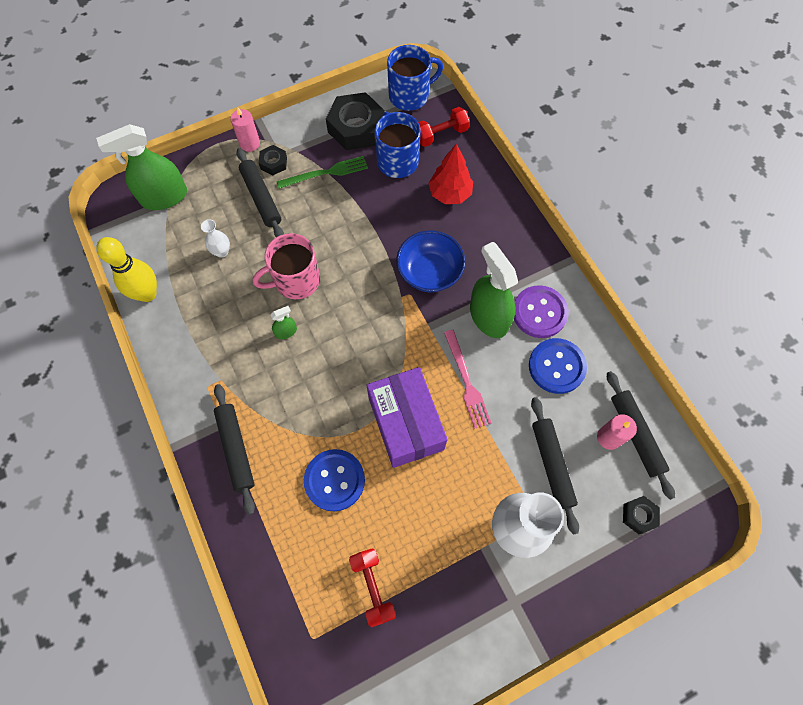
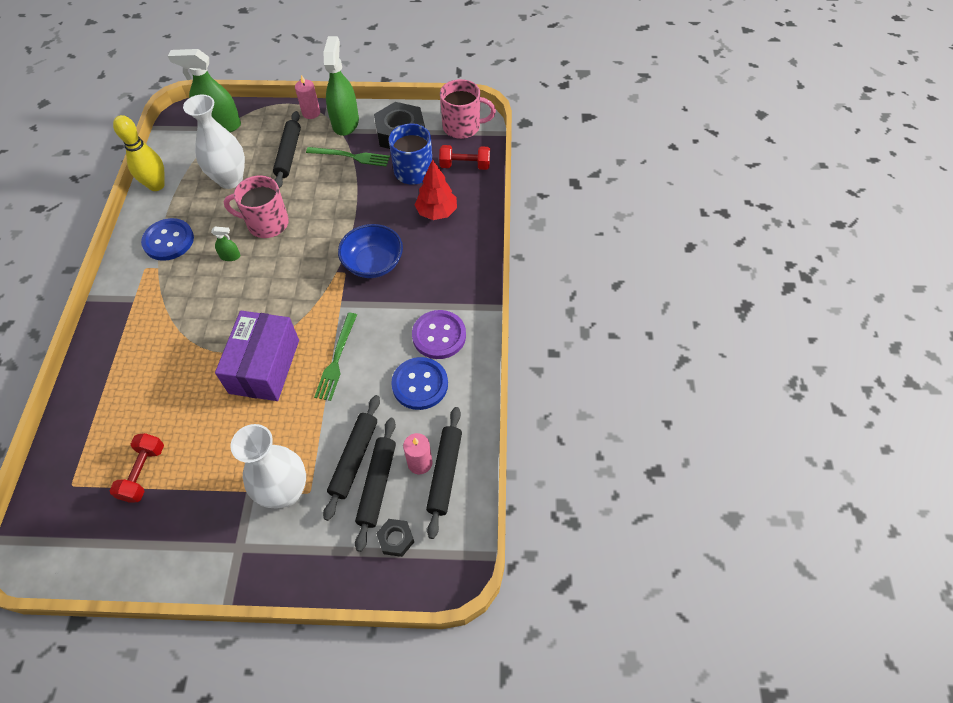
camera: 30 degrees right, 10 degrees down
white vase [201,219,230,258] -> white vase [183,95,245,189], size x2.19
black rolling pin [214,384,255,515] -> black rolling pin moved to [355,418,396,552]
black nut [259,145,287,175] -> none
blue button [304,449,365,511] -> blue button moved to [141,218,194,261]
blue mug [387,45,443,111] -> pink mug [440,79,496,139]
pink fork [444,330,491,429] -> green fork [314,313,357,401]
green spray bottle [470,242,518,338] -> green spray bottle moved to [323,36,359,136]

